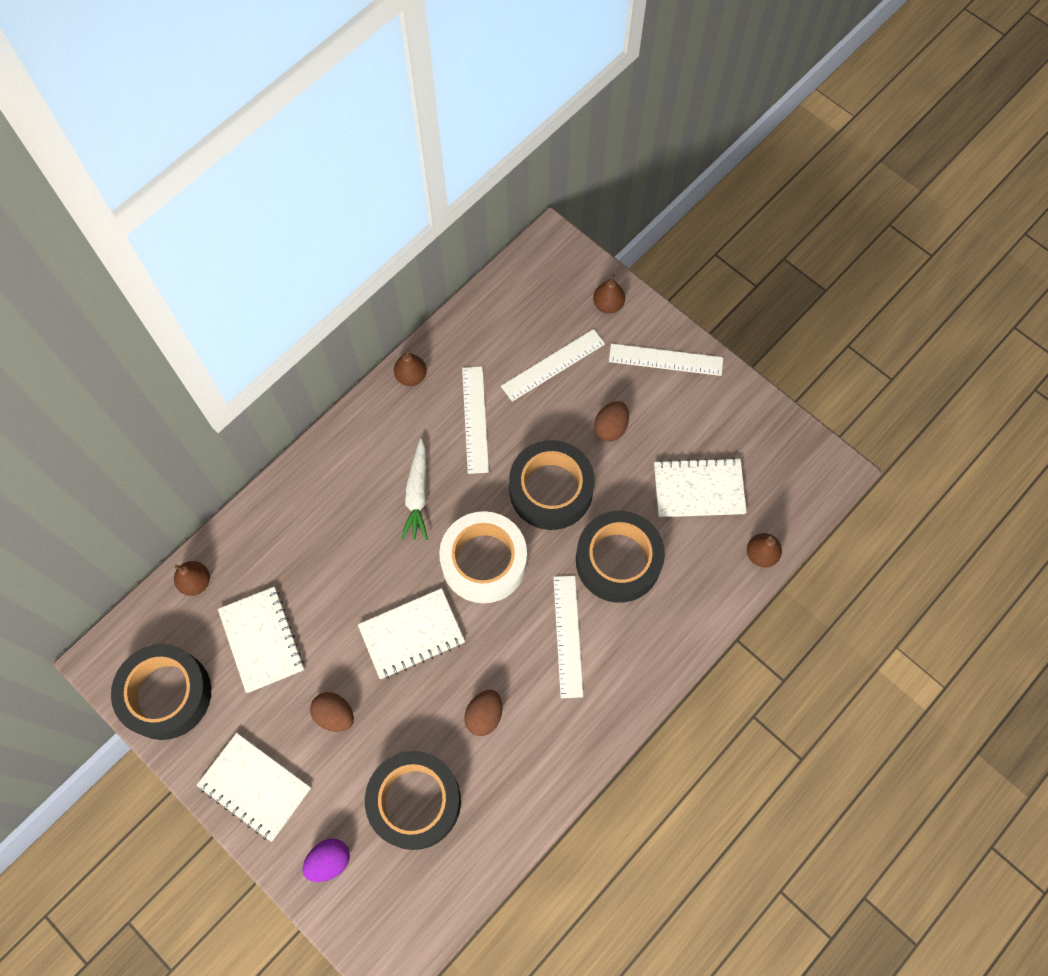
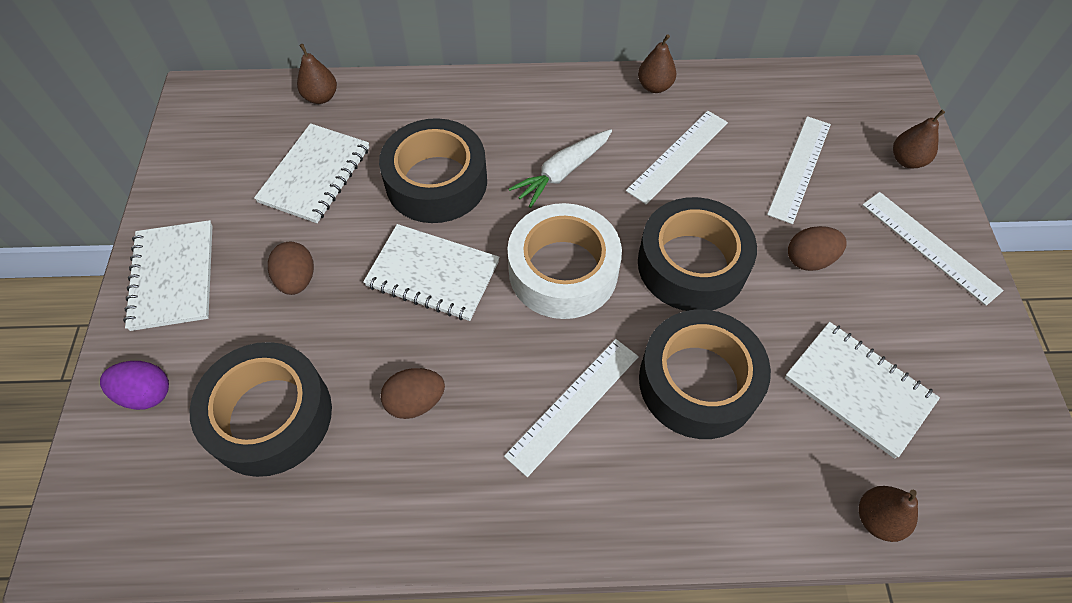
camera: 45 degrees right, 10 degrees down
black tape [111,644,211,740] -> black tape moved to [379,118,487,223]
white ruler [501,329,605,402] -> white ruler turned 75 degrees counterclockwise [767,116,831,224]

